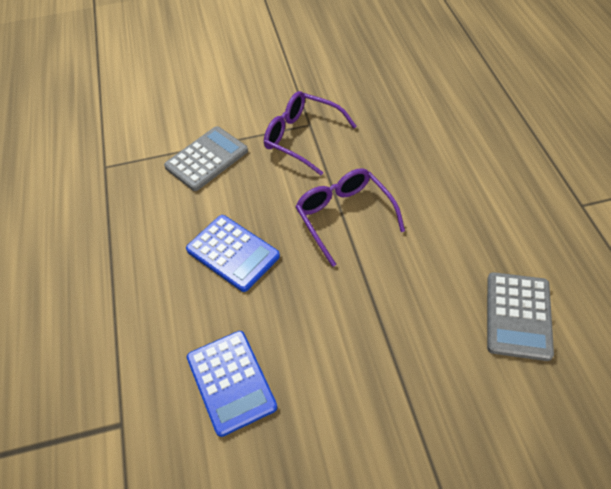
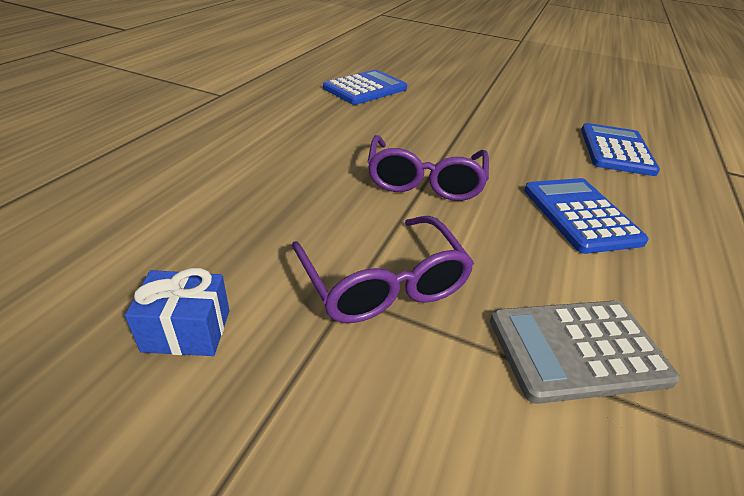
camera: 150 degrees left, 15 degrees down
grey calculator [487,272,554,361] -> blue calculator [323,70,407,105]
none -> blue gift [125,268,229,356]

